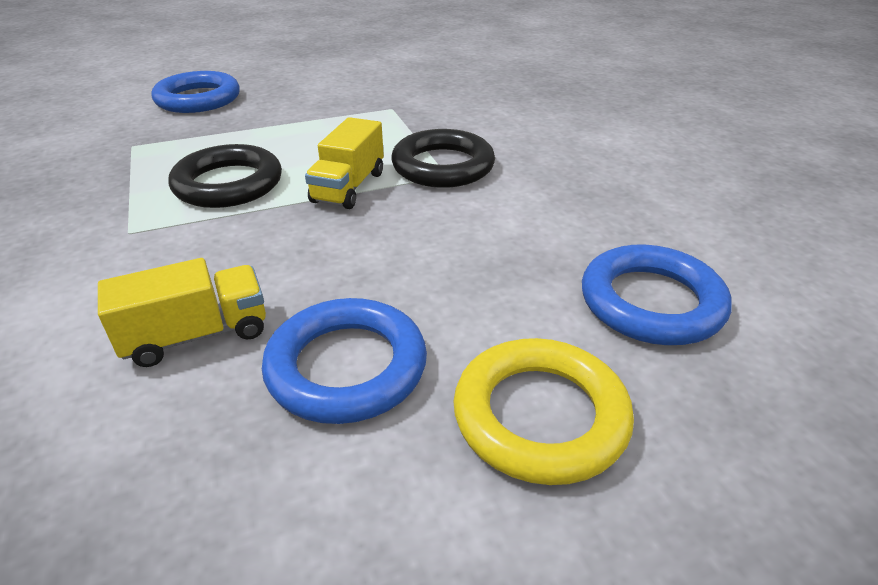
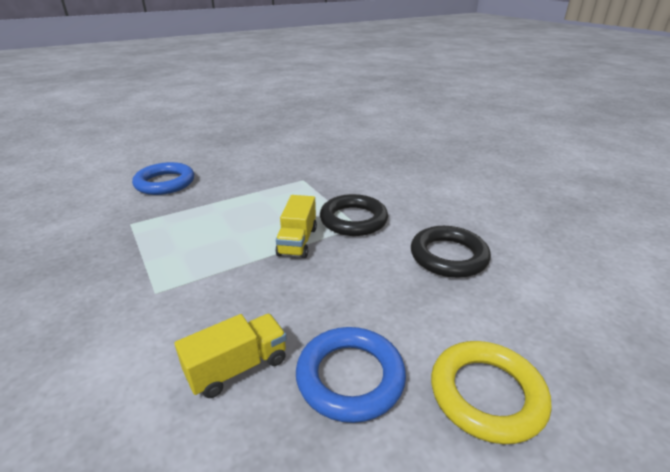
camera: 10 degrees left, 5 degrees down
black ring [168,144,282,208] -> black ring moved to [411,226,491,278]
blue ring [582,244,732,345] -> none

